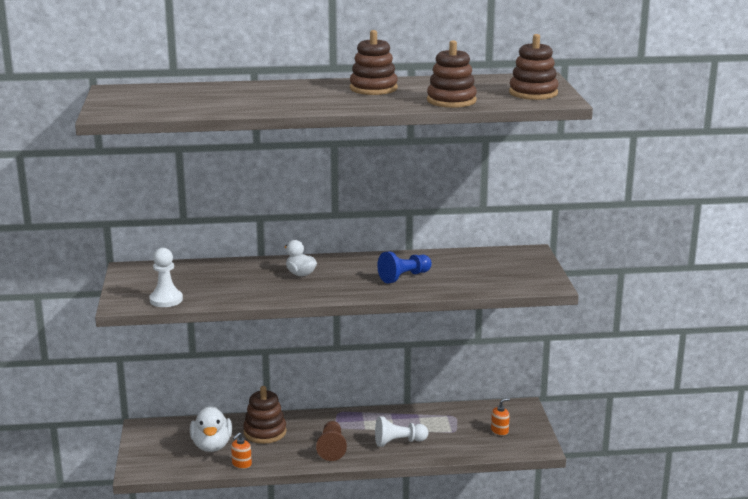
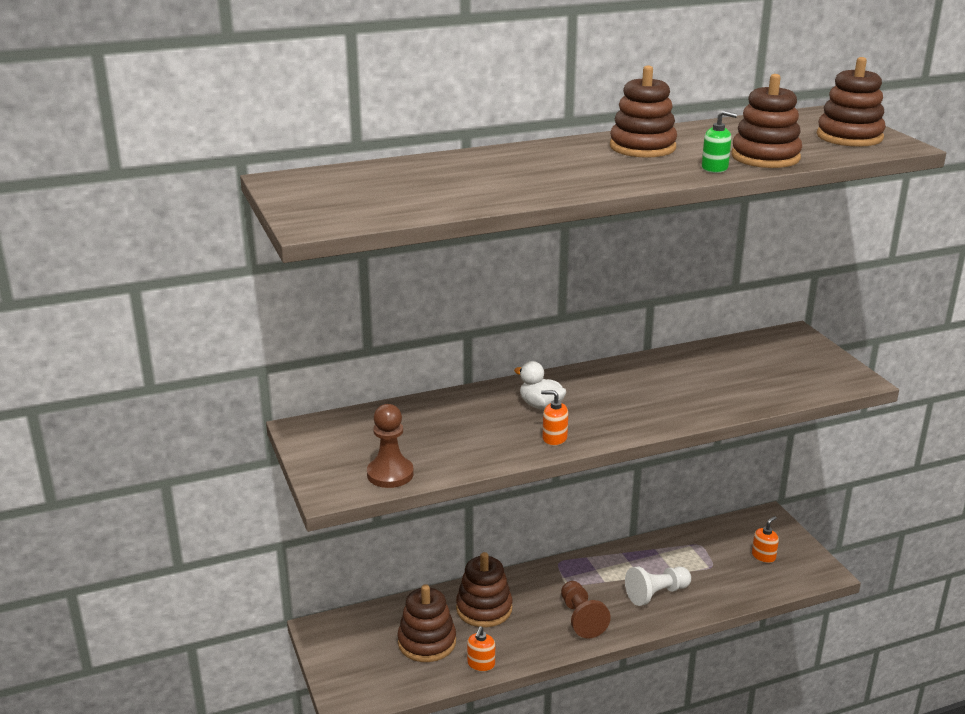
camera: 15 degrees left, 5 degrees up
white pawn [149,248,183,307] -> brown pawn [367,404,414,488]
white duck [190,405,232,452] -> brown stacking toy [398,584,456,662]
blue pawn [377,251,432,283] -> none
none -> orange soap dispenser [541,390,568,446]
none -> green soap dispenser [702,111,737,173]

